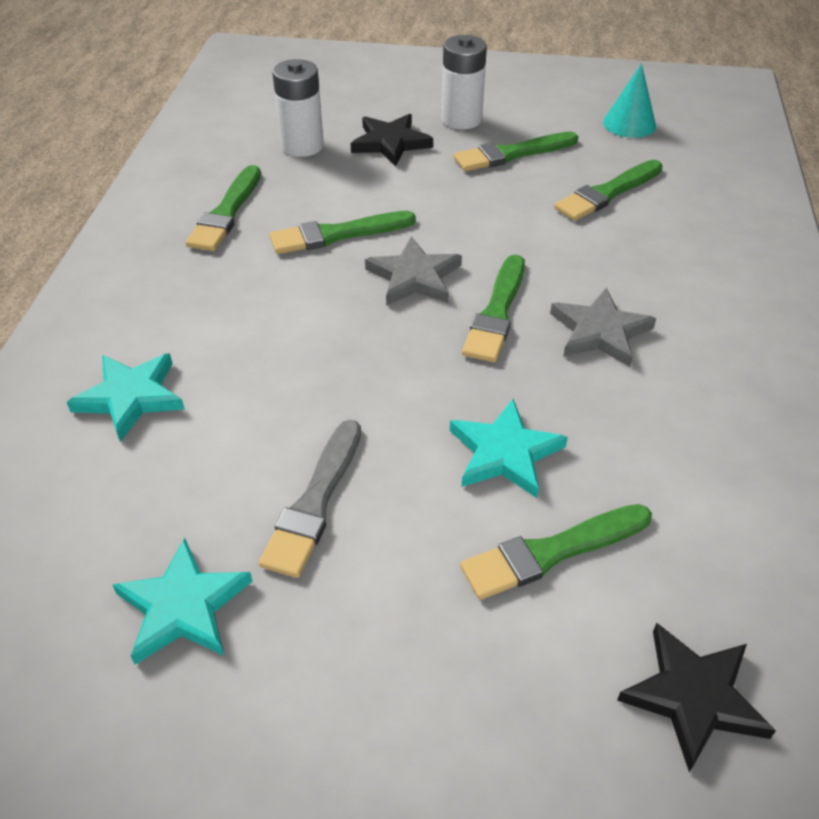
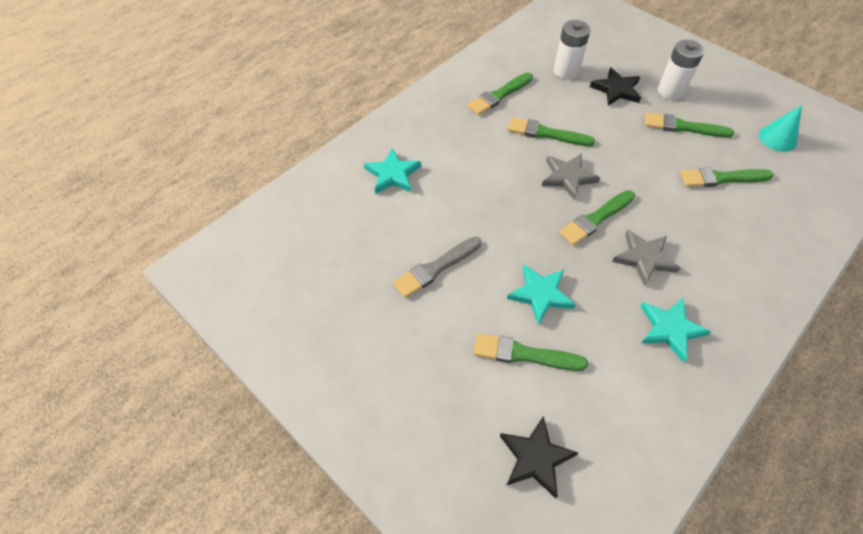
camera: 35 degrees right, 10 degrees up
turquoise star [113,538,253,665] -> turquoise star moved to [640,298,711,363]

